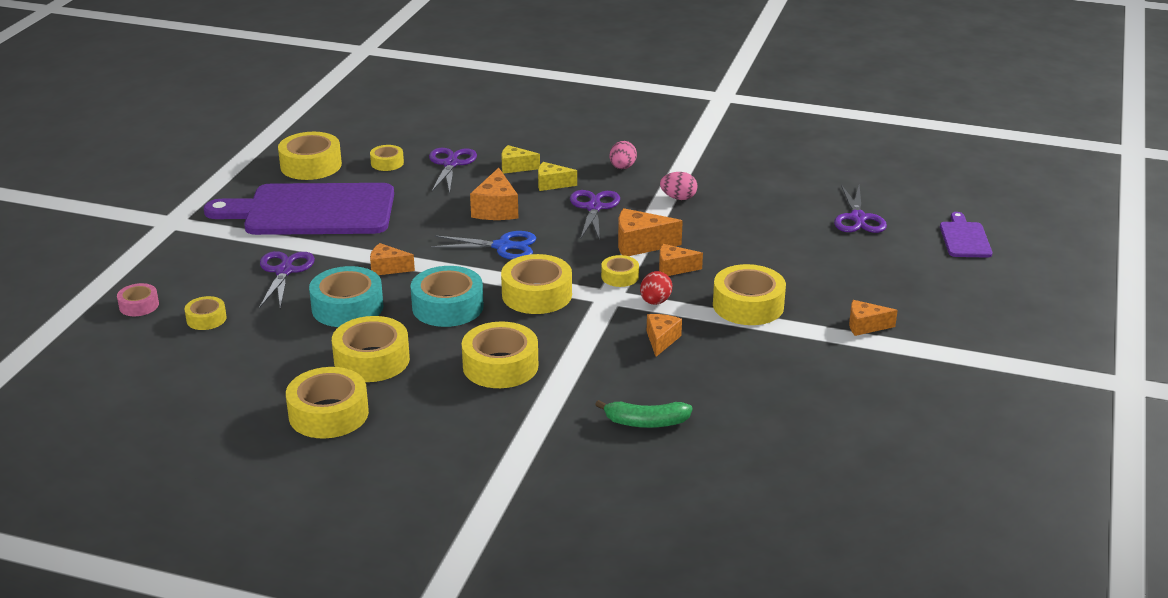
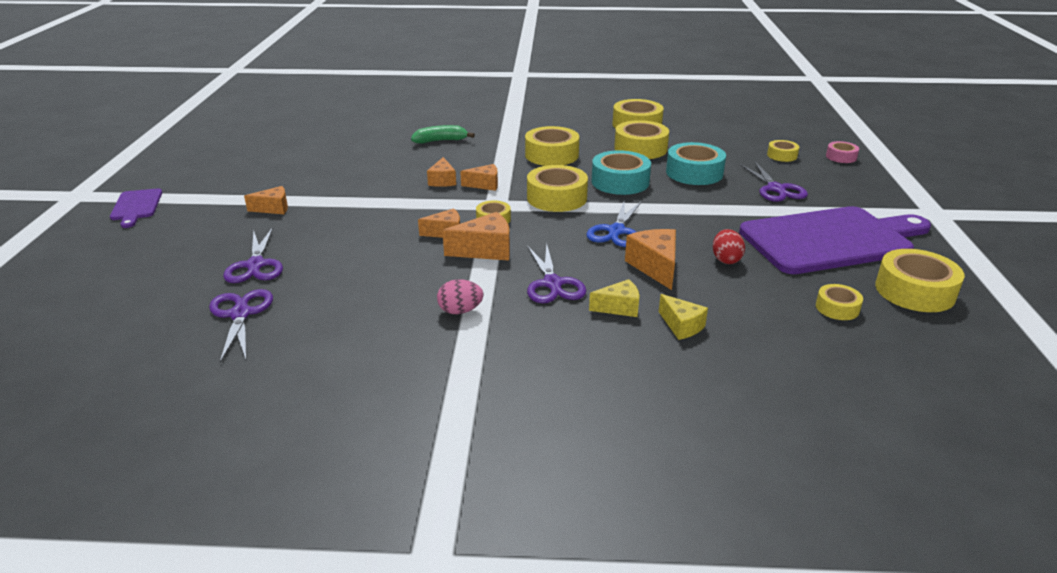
camera: 165 degrees right, 0 degrees up
orange cheese [370,243,415,275] -> orange cheese moved to [460,164,498,191]
purple scissors [429,148,477,193] -> purple scissors moved to [223,227,283,283]
blue scissors [431,231,536,260] -> blue scissors turned 60 degrees counterclockwise [587,201,642,247]
yellow cheese [501,145,540,174] -> yellow cheese turned 60 degrees clockwise [659,294,708,340]
pink egg [610,141,637,169] -> none
red egg [640,271,672,305] -> red egg moved to [713,229,745,264]
yellow tape [713,264,786,325] -> none
purple cutting board [940,212,992,258] -> purple cutting board moved to [110,188,162,228]

